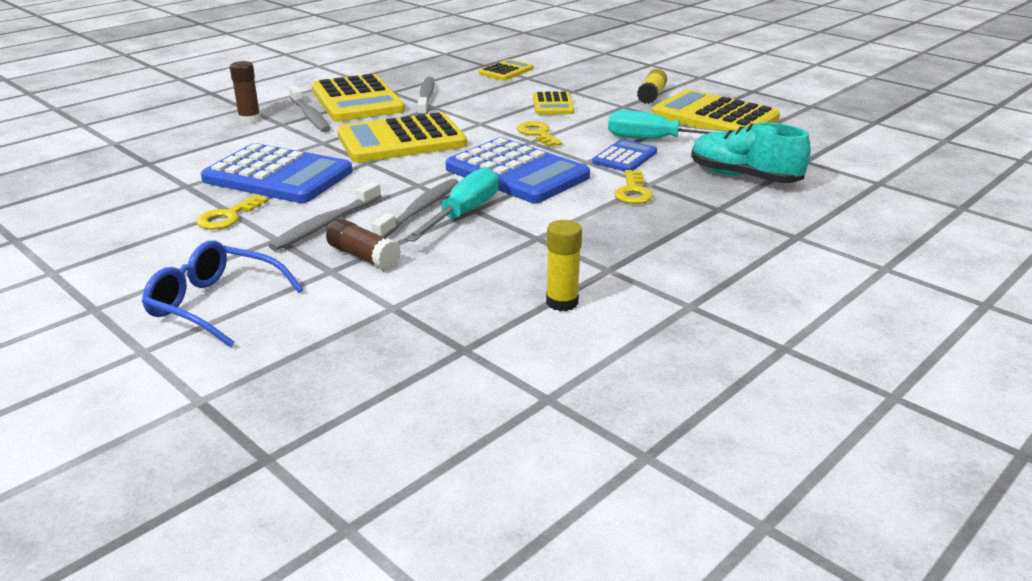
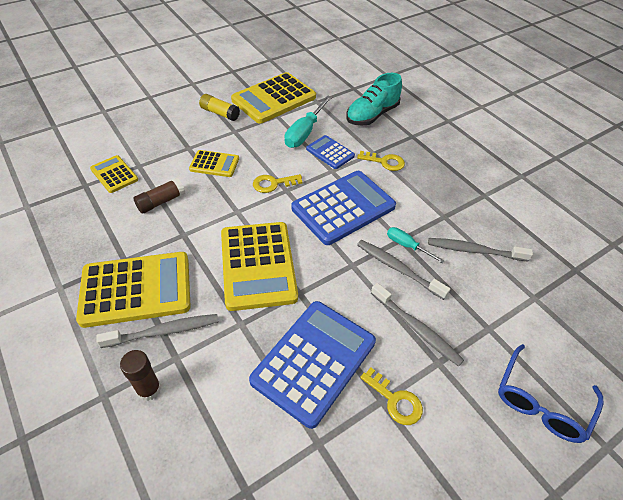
camera: 80 degrees left, 20 degrees up
brown glue stick [326,218,401,270] -> brown glue stick moved to [133,178,185,214]
turquoise screwdriver [405,167,499,242] -> turquoise screwdriver [387,227,444,263], size x0.58
grey toothbrush [417,77,434,115] -> grey toothbrush moved to [428,238,533,262]
yellow glue stick [546,220,582,311] -> none

